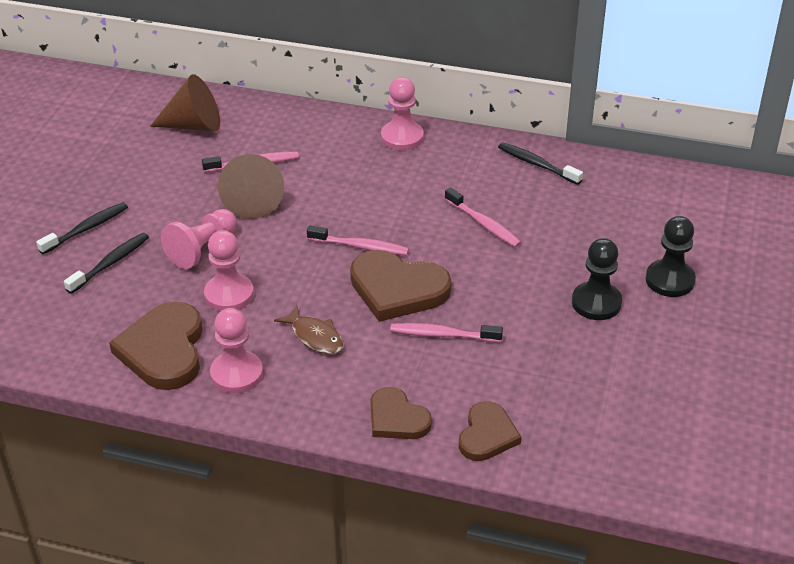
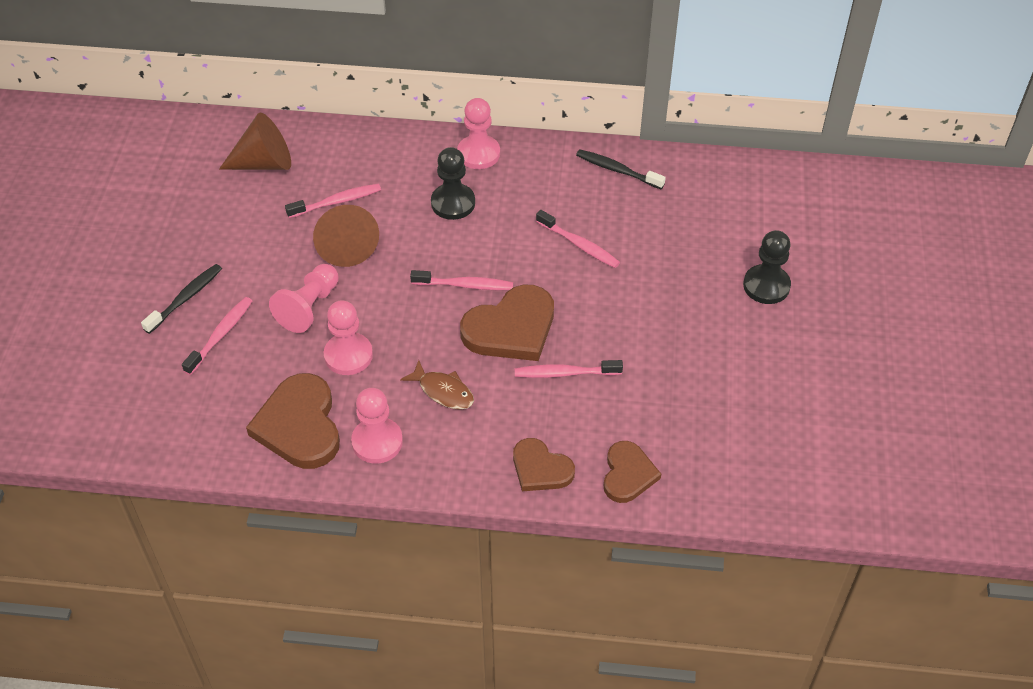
camera: 10 degrees left, 10 degrees up
black toothbrush [64,233,149,294] -> pink toothbrush [182,297,252,375]
brown heart [350,250,452,322] -> brown heart turned 45 degrees counterclockwise [460,285,554,361]
black pawn [572,238,622,320] -> black pawn moved to [431,147,475,220]

